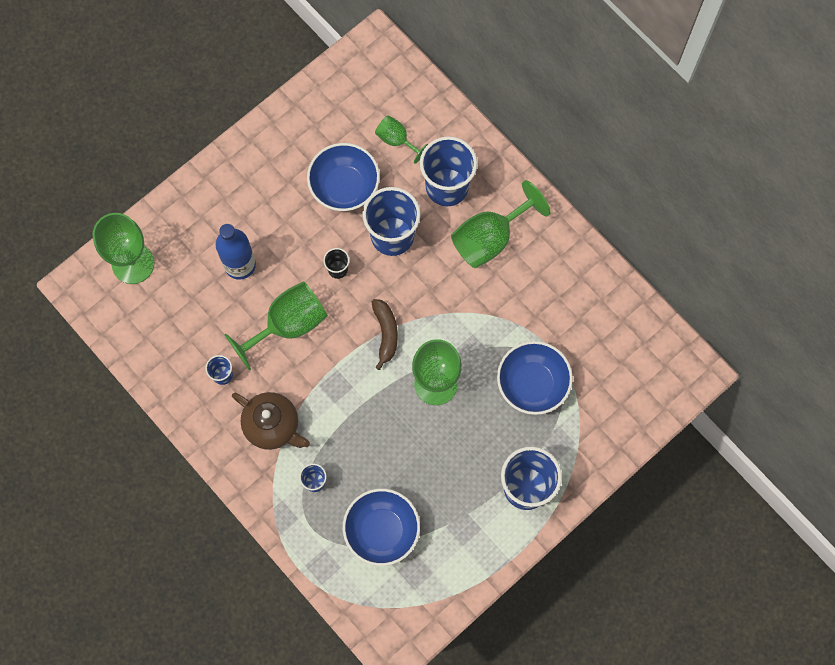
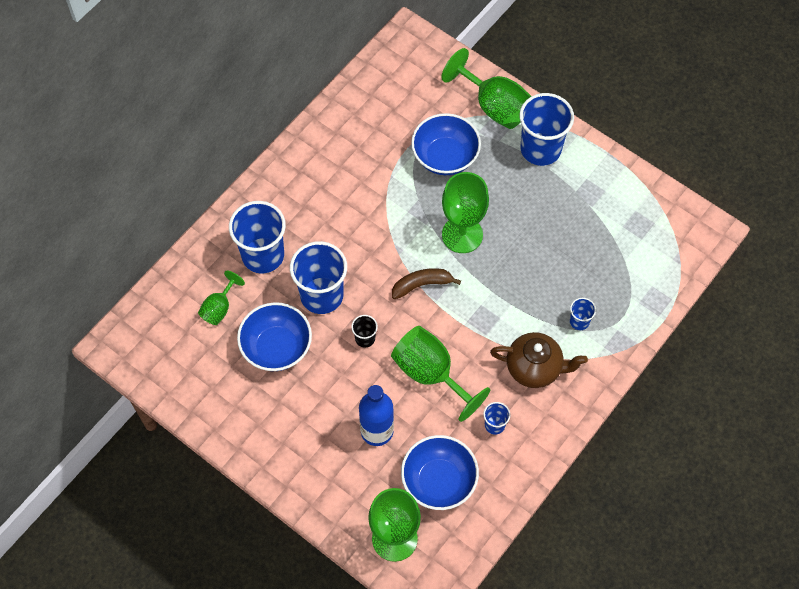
camera: 100 degrees left, 10 degrees down
brown teapot [232,392,310,450] -> brown teapot turned 75 degrees clockwise [490,332,588,388]
blue bowl [343,489,420,566] -> blue bowl moved to [401,435,479,510]
green goblet [451,180,550,268] -> green goblet moved to [442,48,531,129]

